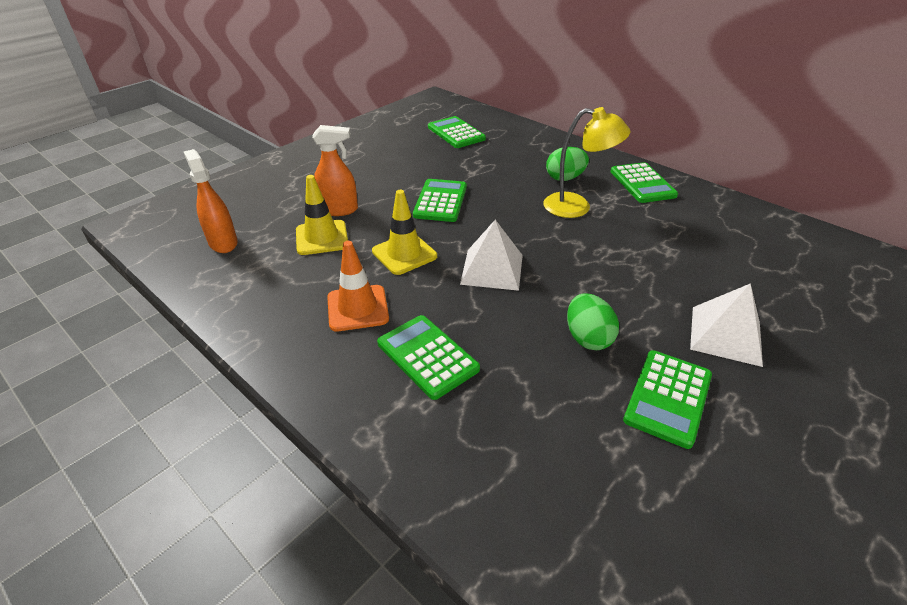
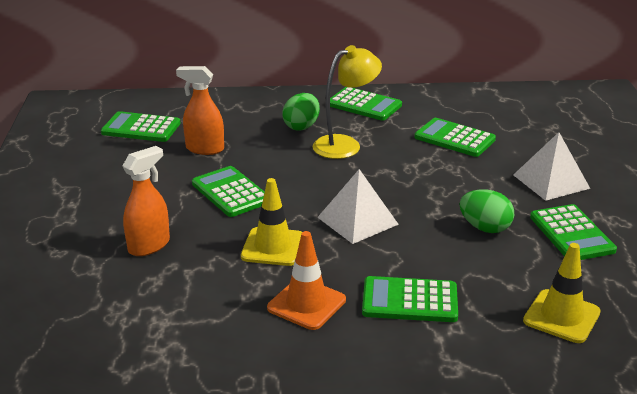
camera: 45 degrees left, 10 degrees down
orange spray bottle [184,149,238,253] -> orange spray bottle moved to [176,66,224,155]
yellow traffic cone [296,175,348,255] -> yellow traffic cone moved to [523,243,601,343]
none -> green calculator [414,118,496,157]

